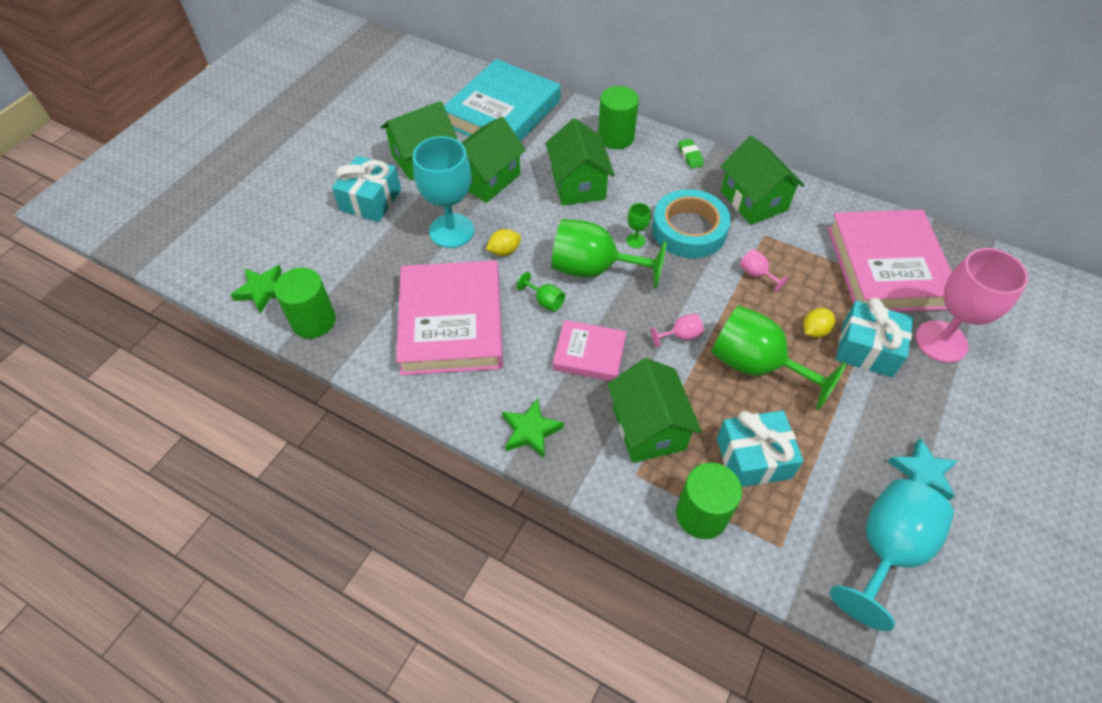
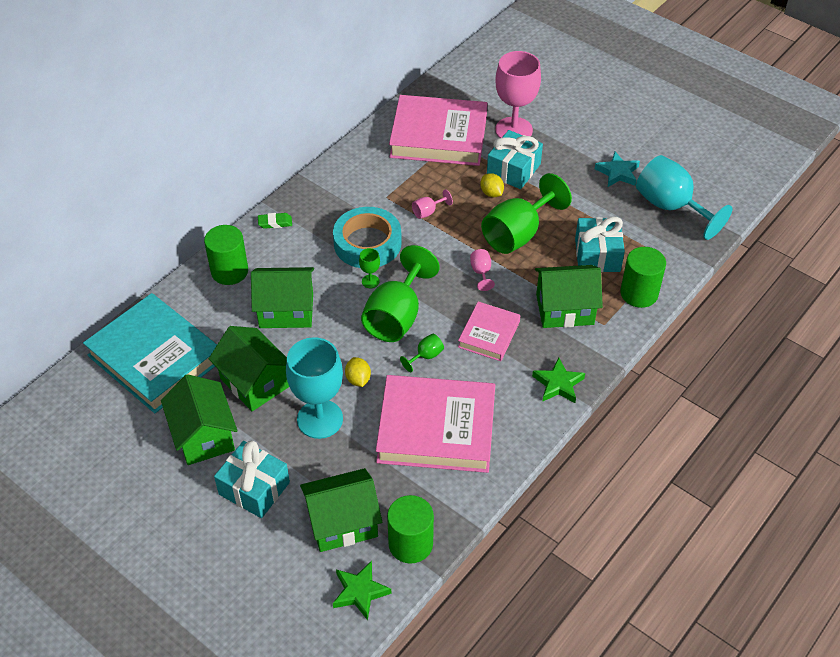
camera: 80 degrees left, 5 degrees down
green house [721,136,804,225] -> green house moved to [300,468,382,552]

